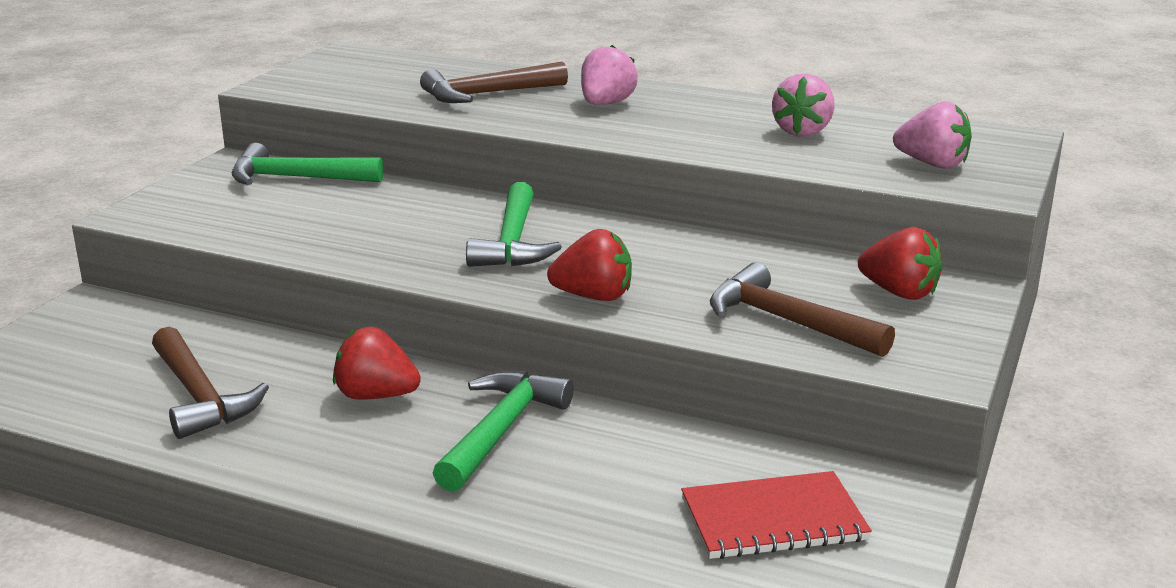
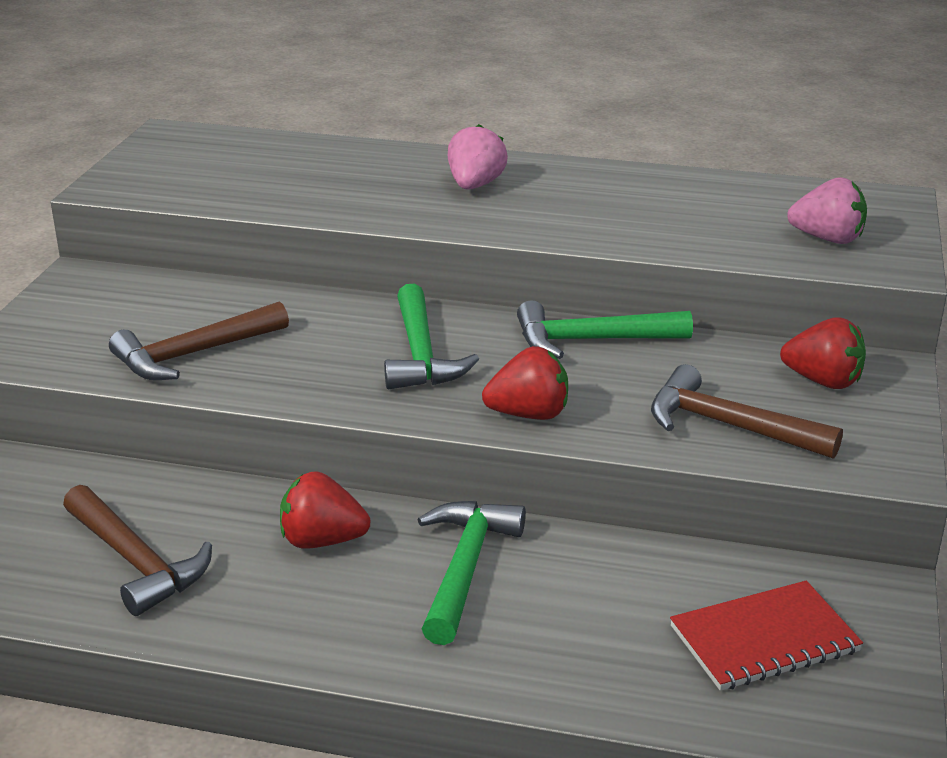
camera: 10 degrees left, 5 degrees up
green hammer [232,143,384,185] -> green hammer moved to [517,300,693,359]
brown hammer [420,62,568,103] -> brown hammer moved to [109,301,289,380]
pink strawberry [772,74,834,137] -> none

